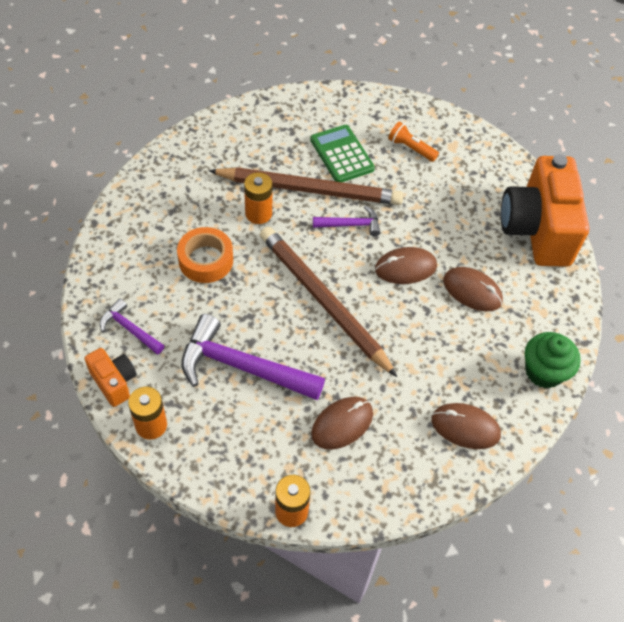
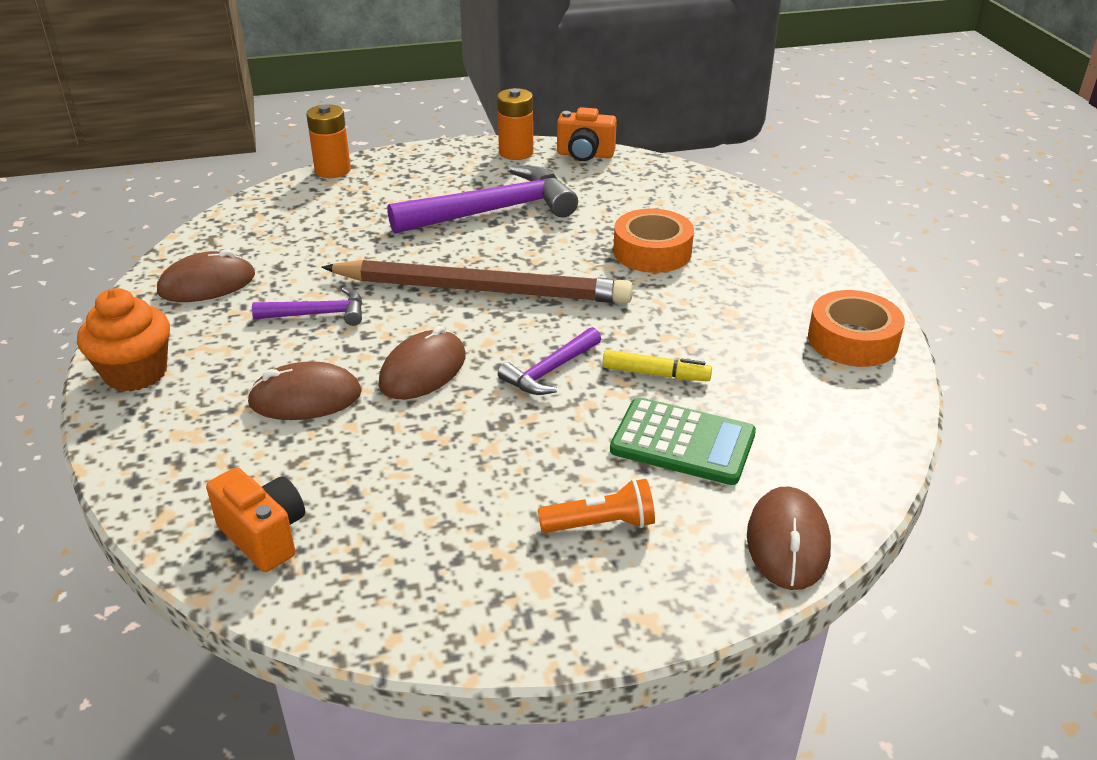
camera: 140 degrees right, 20 degrees down
purple hammer [100,299,164,355] -> purple hammer moved to [252,287,362,326]
brown pencil [208,167,404,205] -> yellow marker [603,350,712,381]
orange battery [244,172,272,224] -> none
brown mouse [311,397,373,449] -> brown mouse moved to [747,486,831,590]
orange camera [501,154,589,267] -> orange camera [206,467,305,572], size x0.47
green cupcake [525,332,581,388] -> orange cupcake [77,288,170,392]
none -> orange tape [808,290,905,367]

